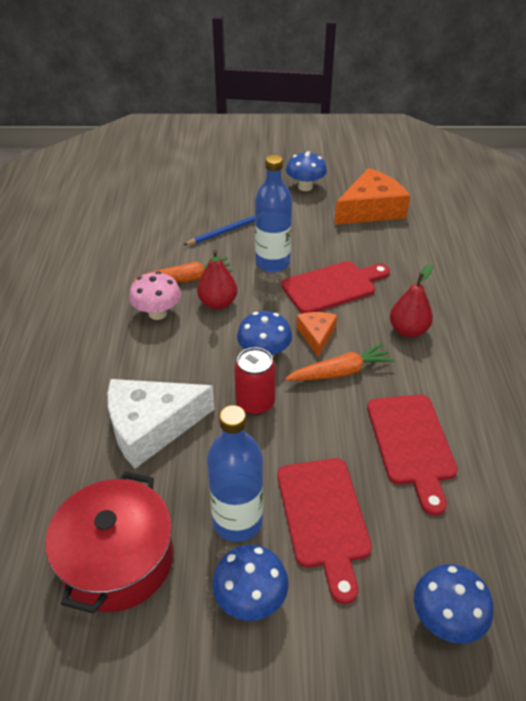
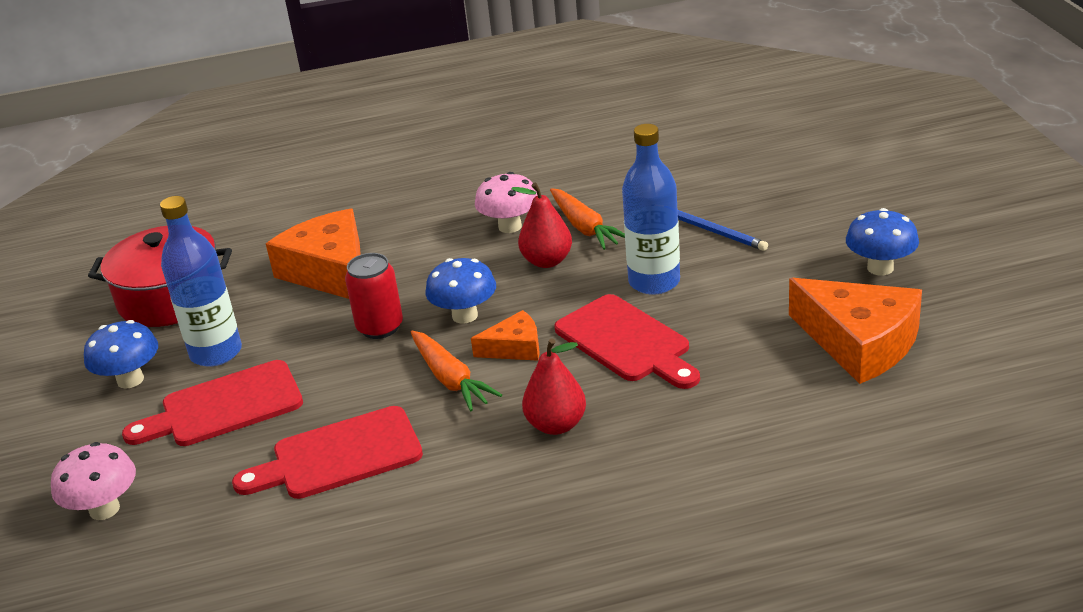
camera: 80 degrees right, 10 degrees down
white cheese [108,379,215,469] -> orange cheese [266,209,361,299]
blue mushroom [414,564,493,643] -> pink mushroom [51,442,136,520]

